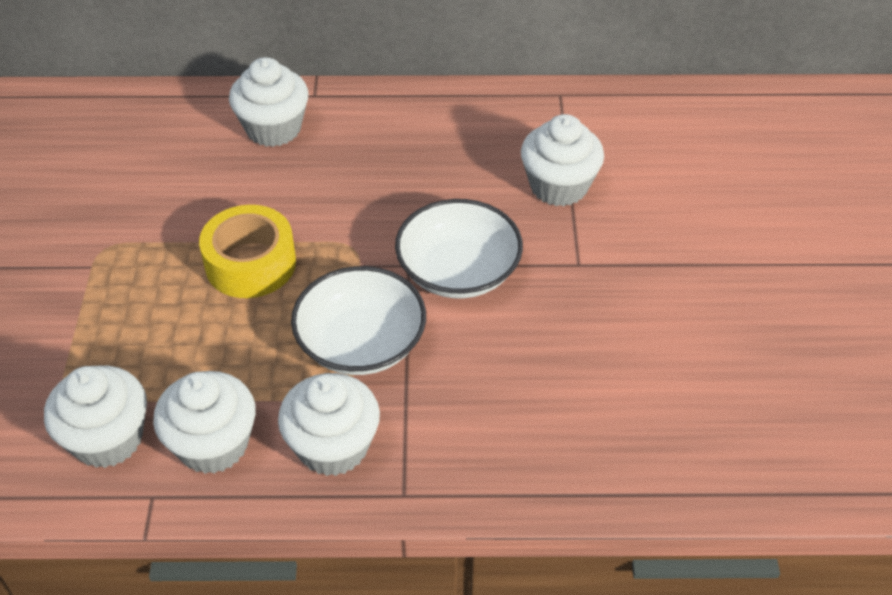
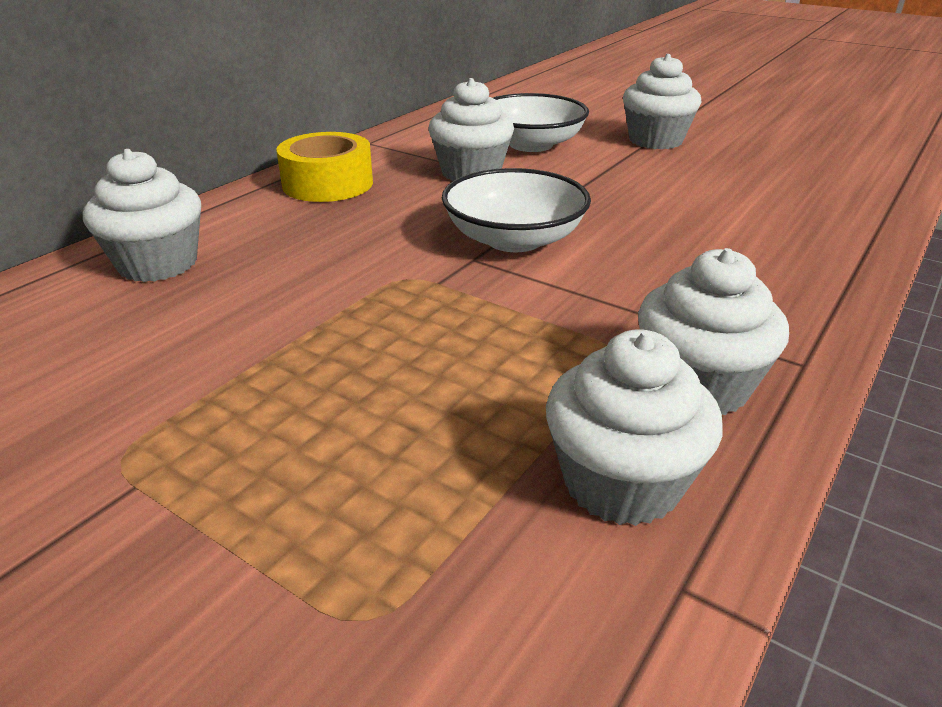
camera: 55 degrees left, 15 degrees down
white cupcake [44,366,147,468] -> white cupcake moved to [623,54,701,149]
yellow tape [199,205,296,298] -> yellow tape moved to [276,132,373,202]
white bowl [291,266,426,375] -> white bowl moved to [493,93,589,152]

